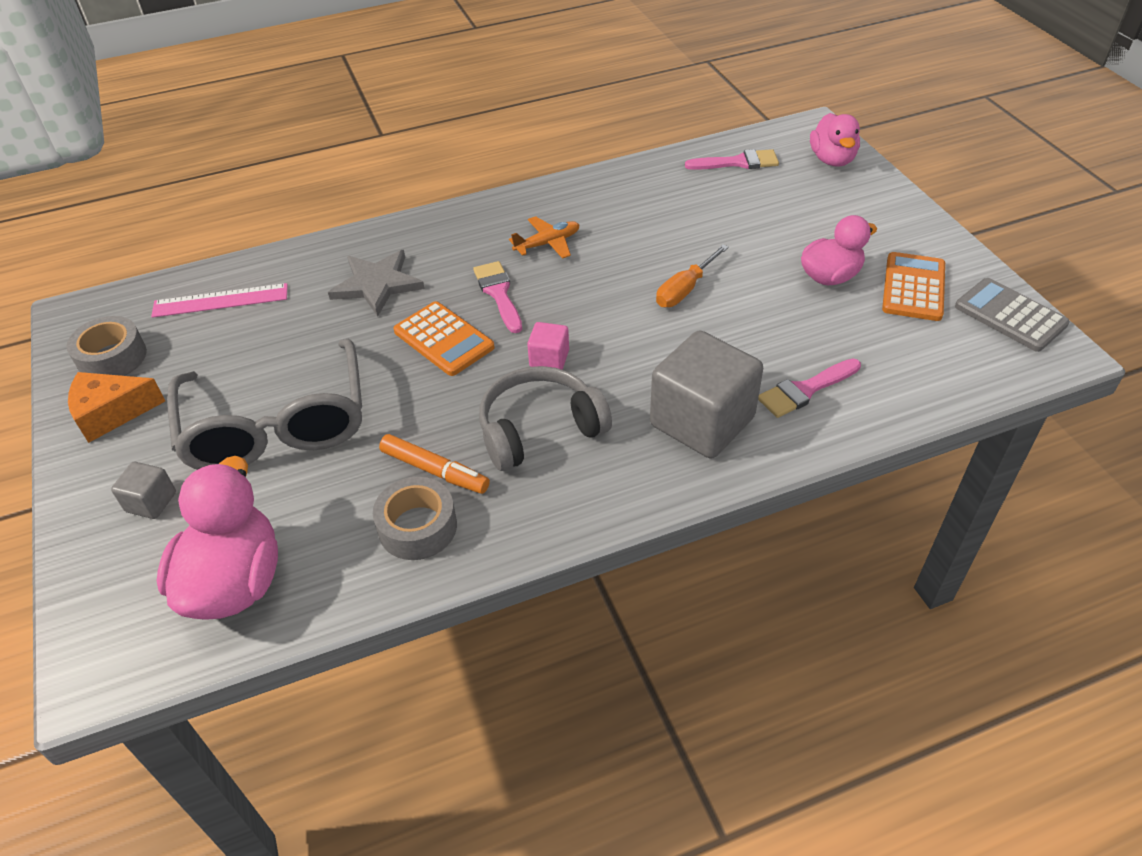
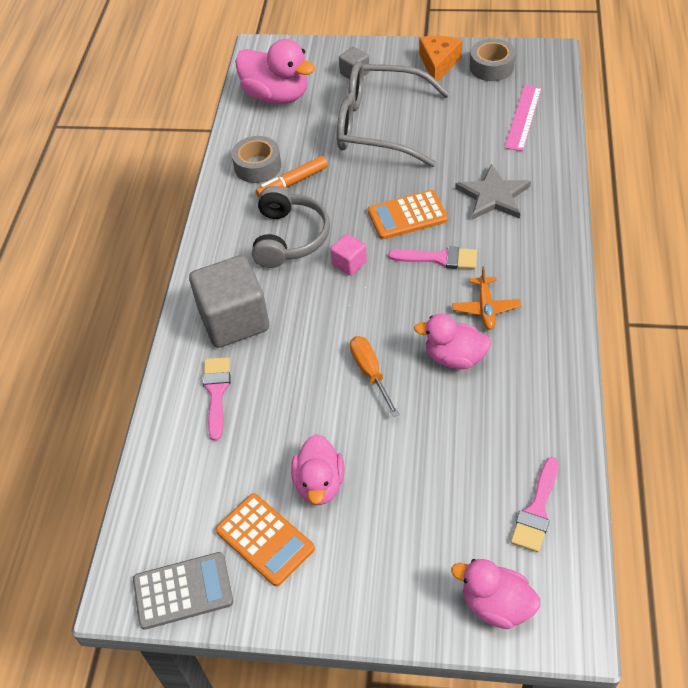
camera: 120 degrees right, 5 degrees up
none -> pink duck [414,314,491,369]

